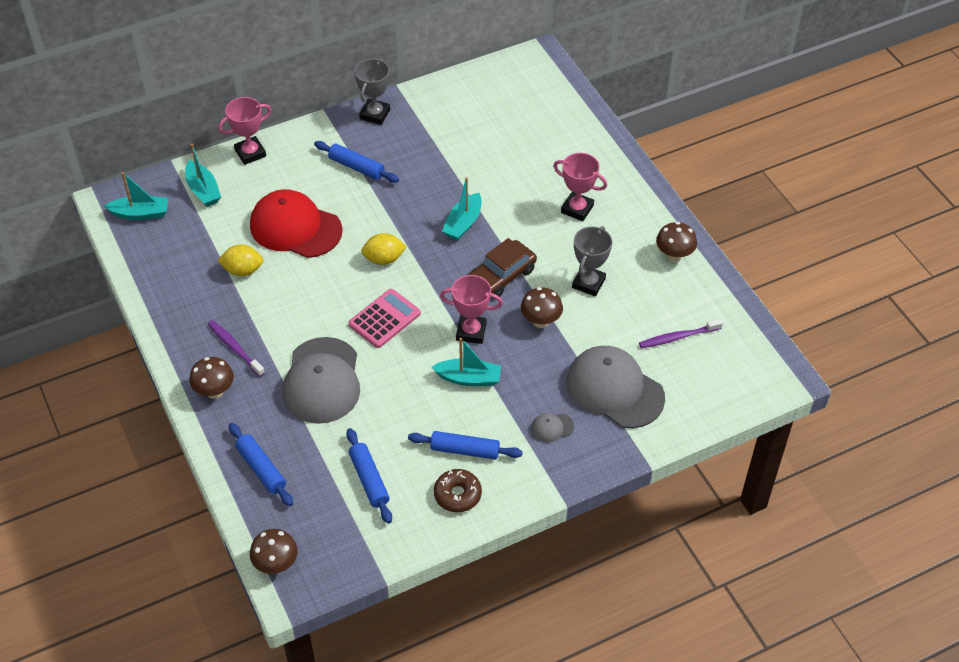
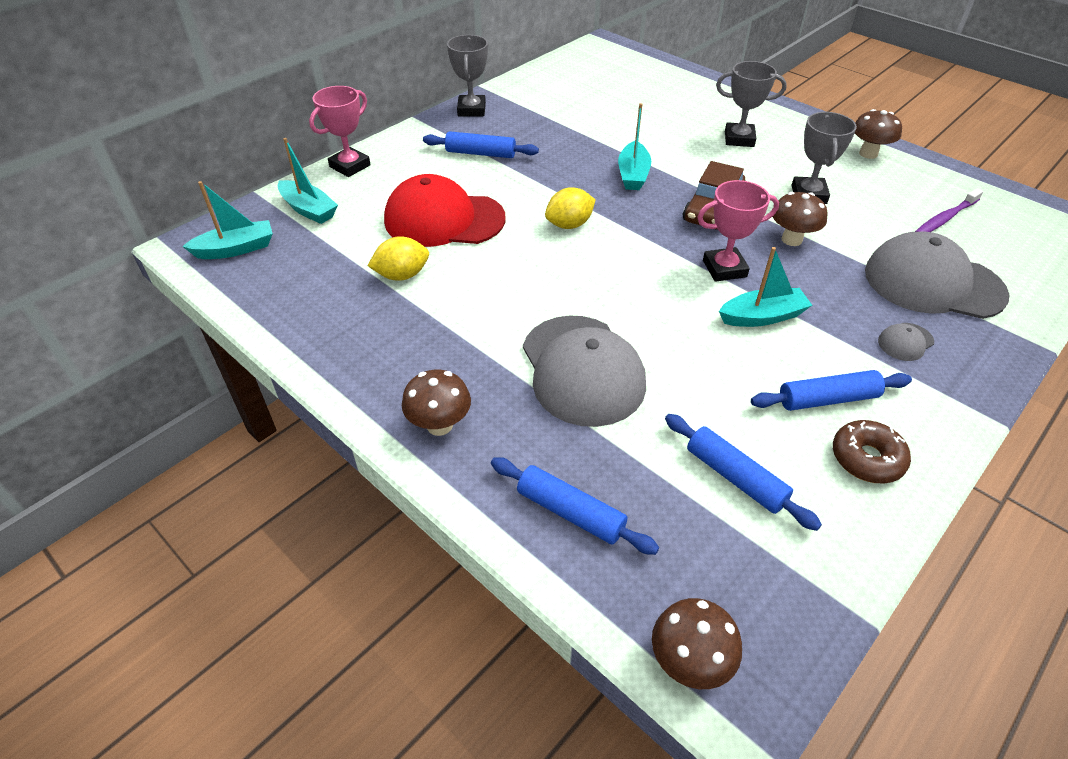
camera: 20 degrees left, 5 degrees down
purple toothbrush [208,320,265,377] -> none
pink calculator [349,289,421,348] -> none
pink trophy [553,153,607,221] -> grey trophy [716,61,787,147]

